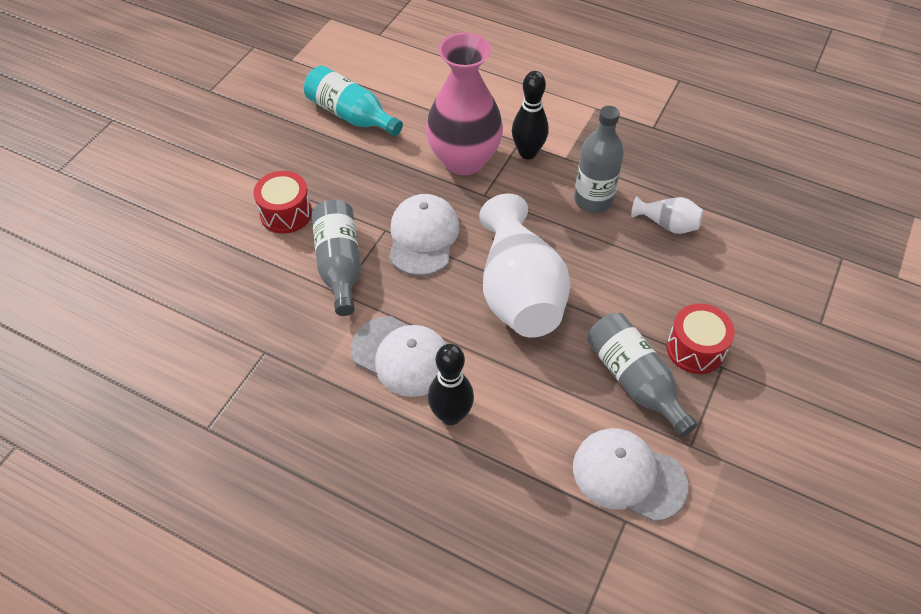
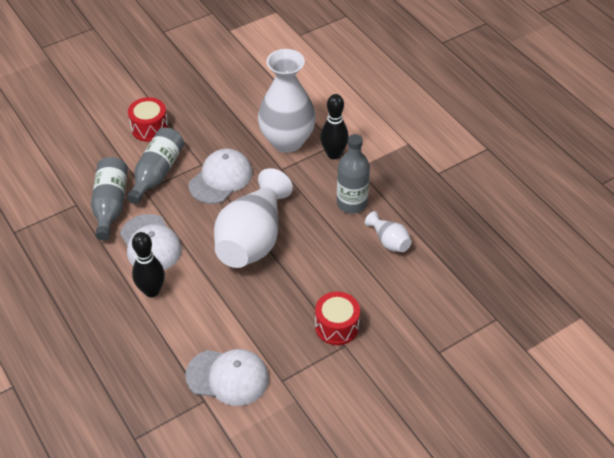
camera: 30 degrees right, 5 degrees down
turquoise bottle [304,65,403,136] -> none
pink vase [426,33,503,175] -> white vase [258,49,316,153]
white cap [573,428,689,522] -> white cap turned 135 degrees clockwise [185,349,269,406]
grey bottle [587,313,698,437] -> grey bottle moved to [91,157,128,240]

